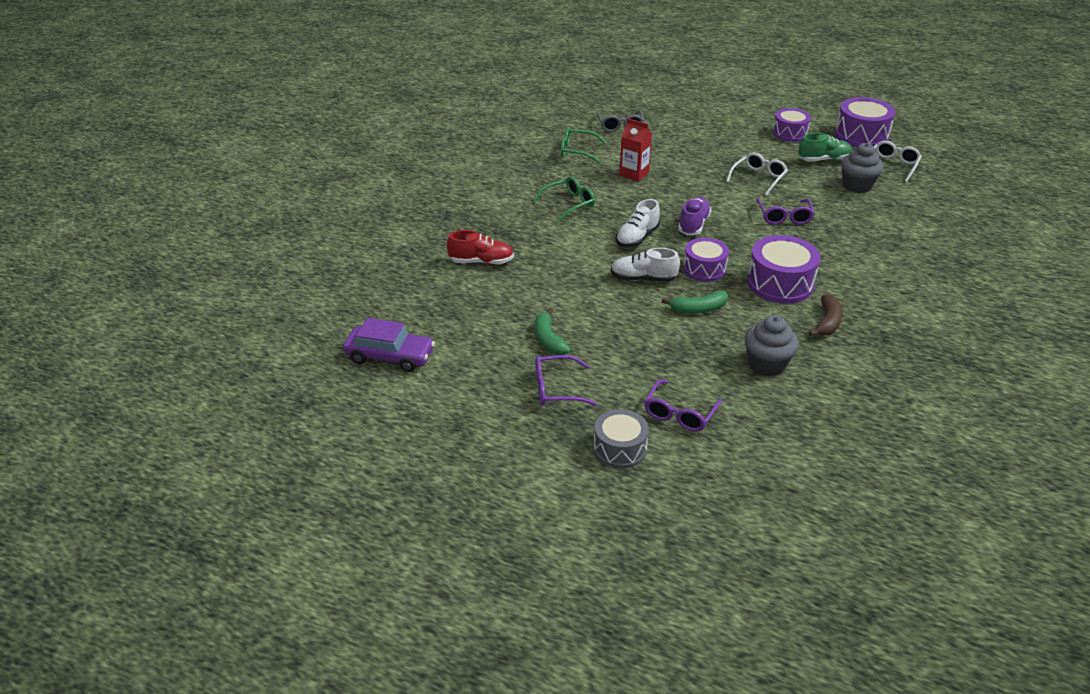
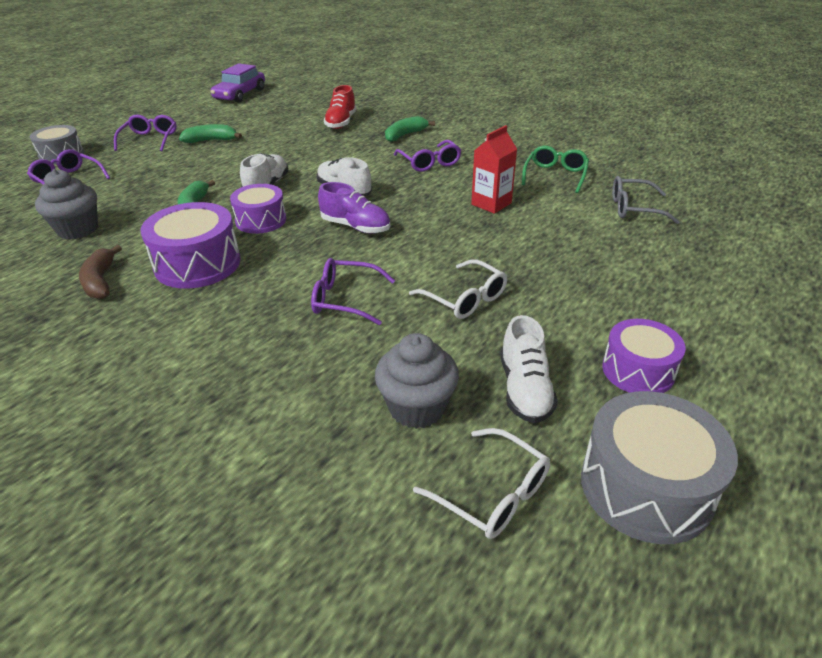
camera: 100 degrees right, 0 degrees up
green glasses [533,176,595,222] -> purple glasses [394,140,462,172]
green shoe [798,133,852,162] -> white shoe [500,315,558,423]
brown banana [808,294,843,336] -> brown banana turned 45 degrees clockwise [79,245,122,299]
purple drum [835,97,895,147] -> grey drum [581,391,738,544]
none -> green banana [385,116,435,142]

